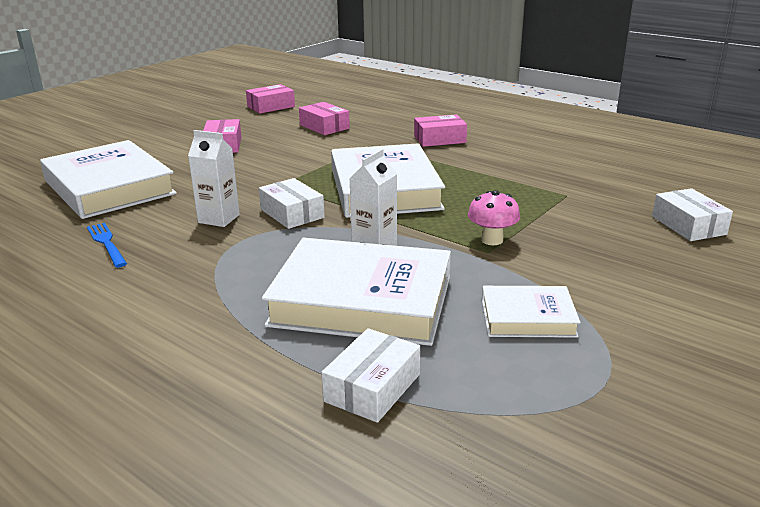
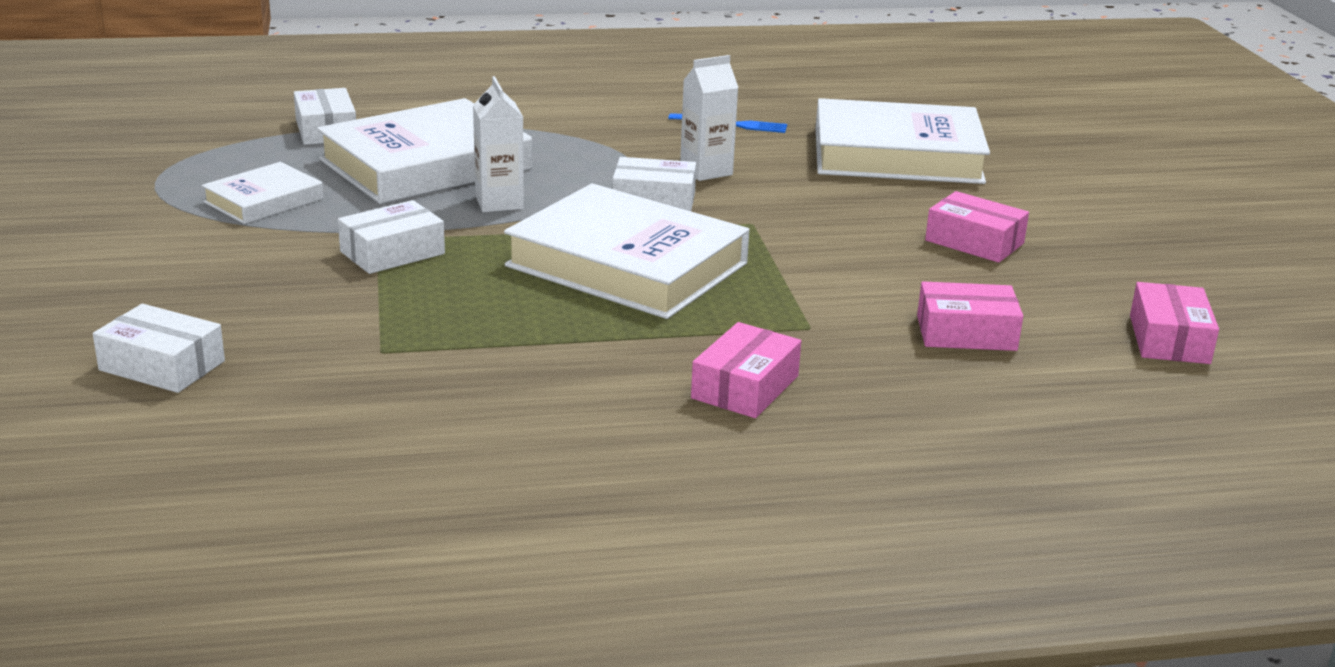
camera: 130 degrees right, 0 degrees up
pink mushroom [468,190,520,245] -> white box [338,200,445,274]

